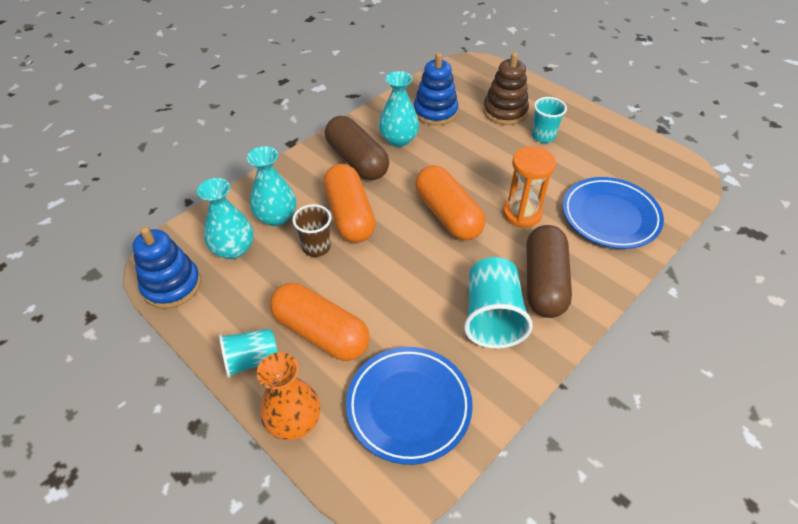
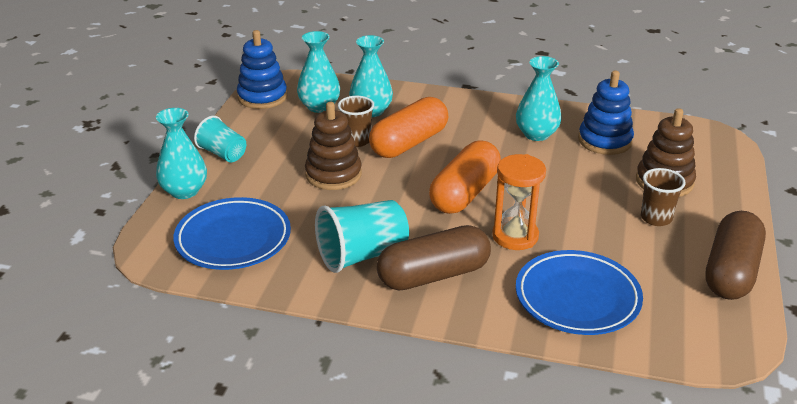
camera: 60 degrees right, 15 degrees down
orange vase [257,352,320,440] -> turquoise vase [156,108,207,199]
orange capsule [270,283,370,361] -> none
brown capsule [325,116,389,180] -> brown capsule moved to [705,211,766,300]
turquoise cup [532,97,567,143] -> brown cup [641,168,685,226]
none -> brown stacking toy [305,102,362,190]

